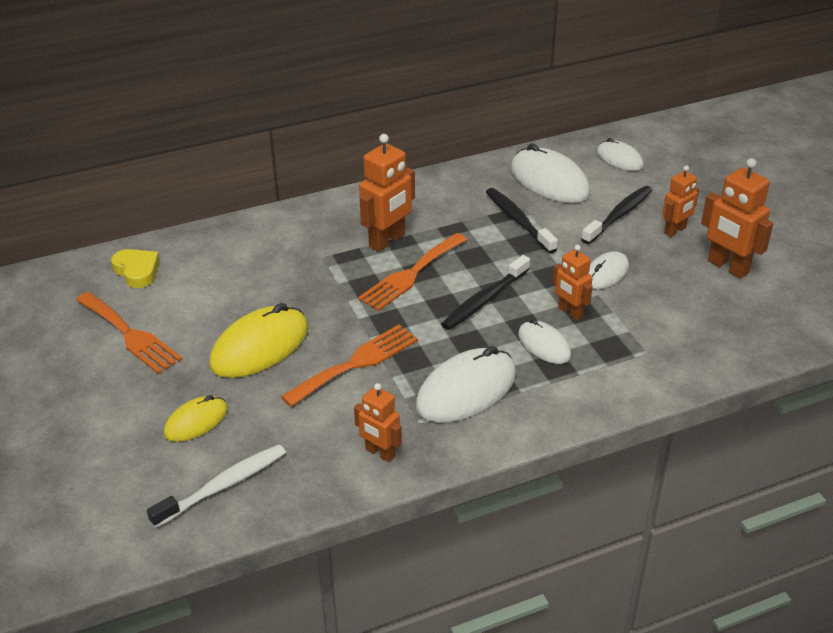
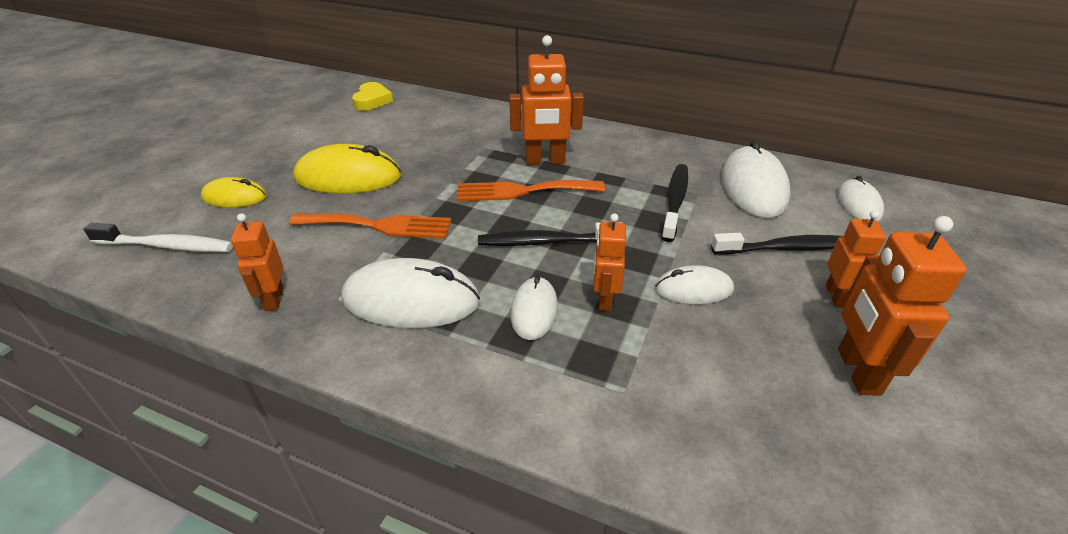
camera: 45 degrees right, 0 degrees up
orange fork [76,292,182,374] -> none
orange robot [662,166,699,237] -> orange robot turned 90 degrees counterclockwise [826,211,886,308]

